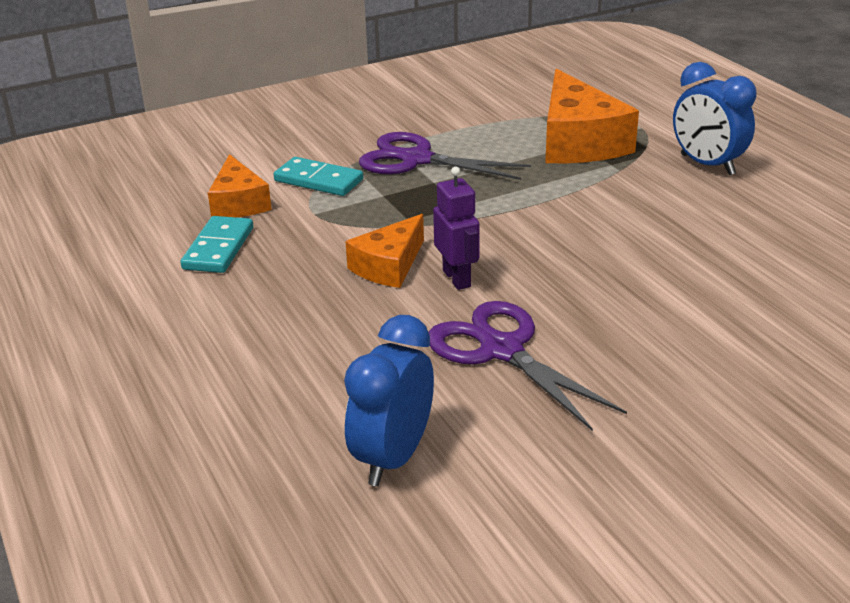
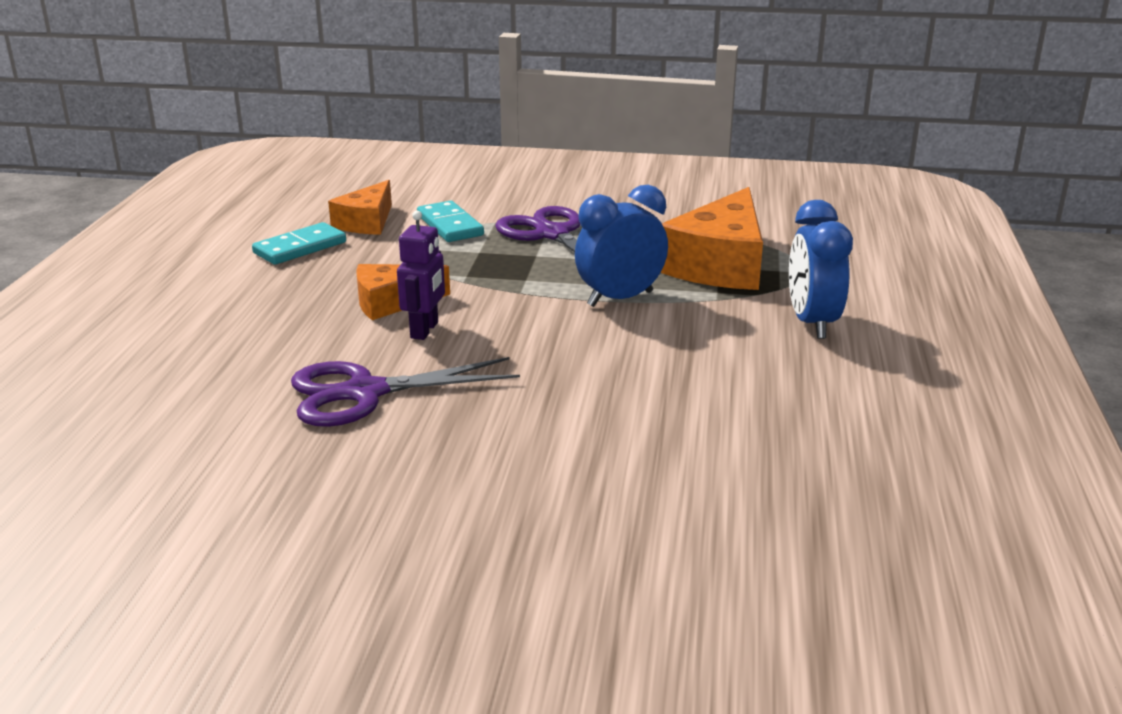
camera: 35 degrees right, 5 degrees down
blue clock [344,315,434,486] -> blue clock moved to [575,185,668,307]
purple scissors [429,301,627,431] -> purple scissors turned 105 degrees counterclockwise [291,357,520,427]

